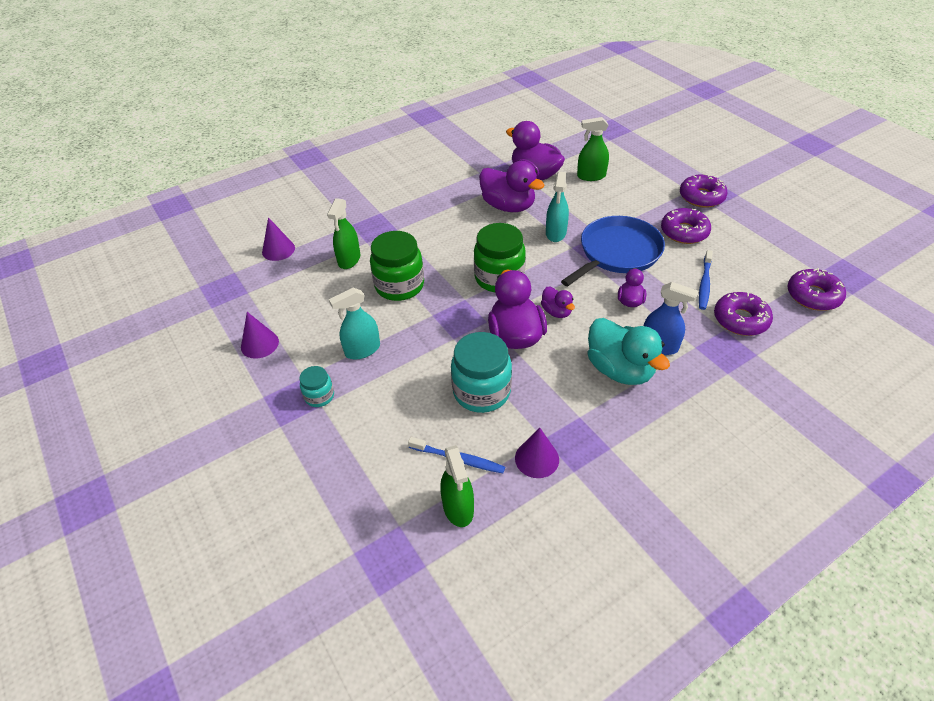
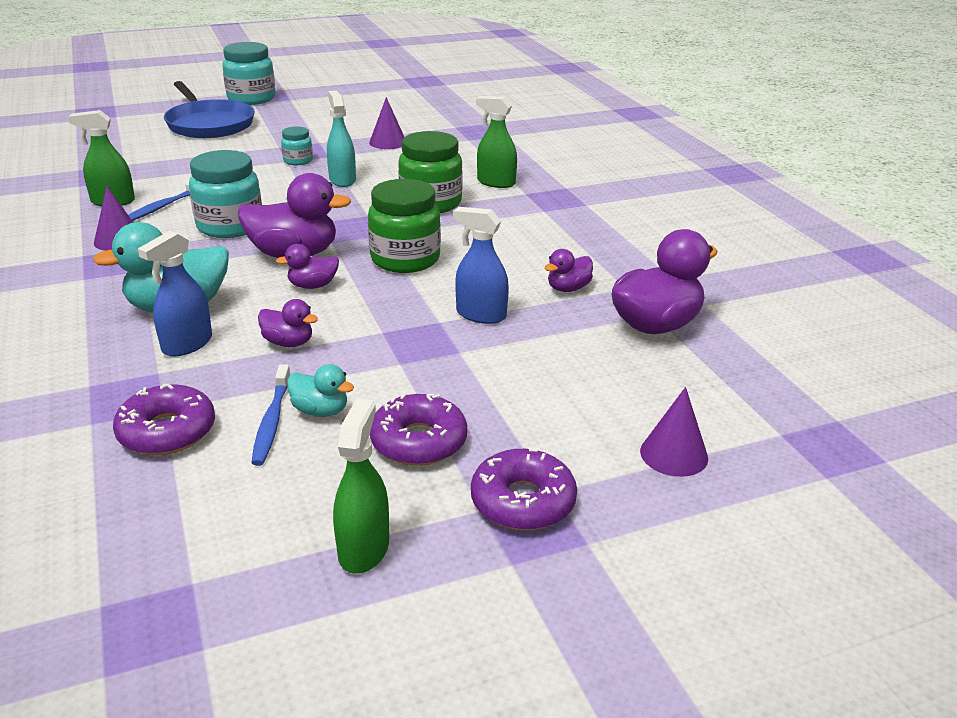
camera: 100 degrees right, 15 degrees down
purple cone [262,217,295,261] -> purple cone moved to [640,387,708,477]
purple duck [479,161,544,212] -> purple duck [545,249,593,292], size x0.52
turquoise spray bottle [546,172,569,242] -> blue spray bottle [453,207,509,324]
blue pan [561,216,665,286] -> blue pan moved to [164,81,255,138]
green spray bottle [577,117,609,181] -> green spray bottle moved to [333,399,389,574]
blue toothbrush [699,250,713,310] -> blue toothbrush turned 120 degrees counterclockwise [251,364,290,466]
purple donut [787,268,846,311] -> none
none -> turquoise jar [222,42,275,105]
none -> turquoise duck [287,364,354,417]

